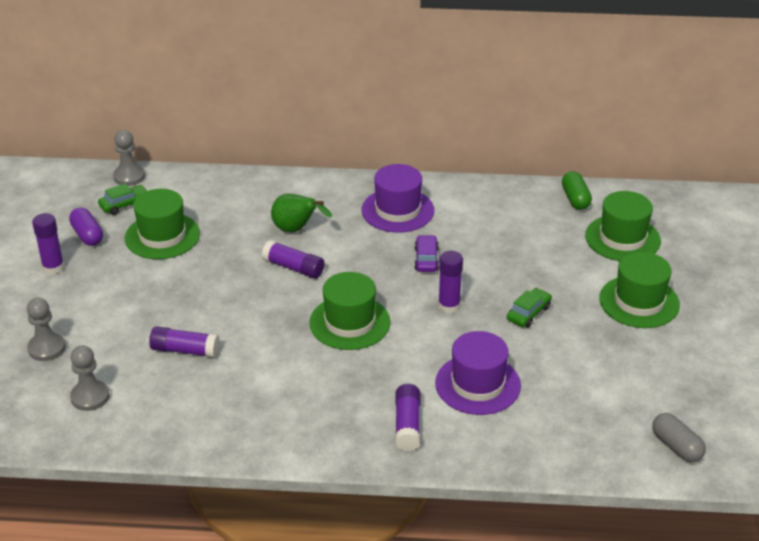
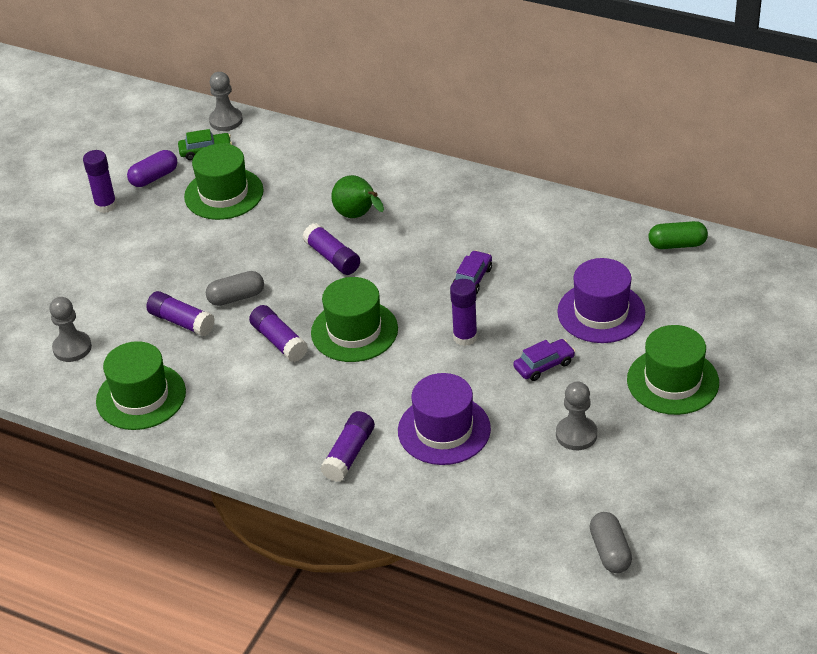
camera: 25 degrees right, 5 degrees up
grey pawn [27,298,65,361] -> grey pawn moved to [556,381,597,450]
purple capsule [69,208,103,246] -> purple capsule turned 60 degrees clockwise [127,150,177,187]
purple hat [362,164,434,233] -> purple hat moved to [557,258,645,343]
green car [507,288,552,327] -> purple car [513,339,575,381]
green capsule [562,171,592,210] -> green capsule turned 75 degrees clockwise [649,221,708,249]
green hat [585,191,661,261] -> green hat moved to [96,341,186,430]
none -> grey capsule [206,271,264,306]
none -> purple glue stick [249,305,308,362]

